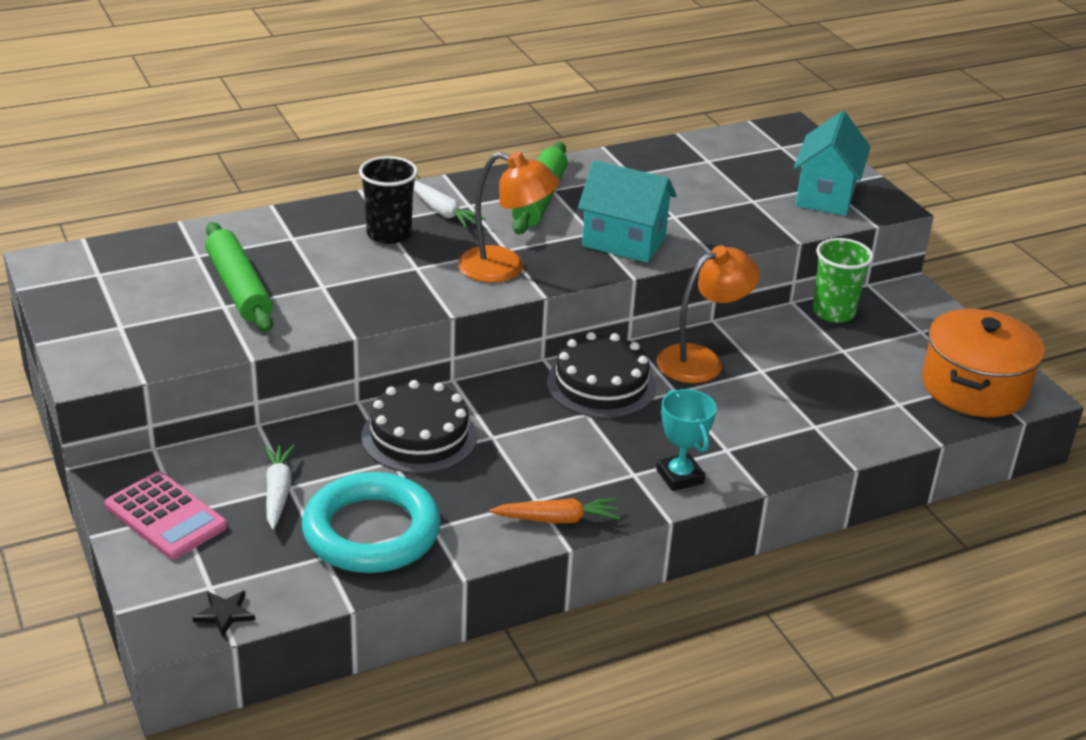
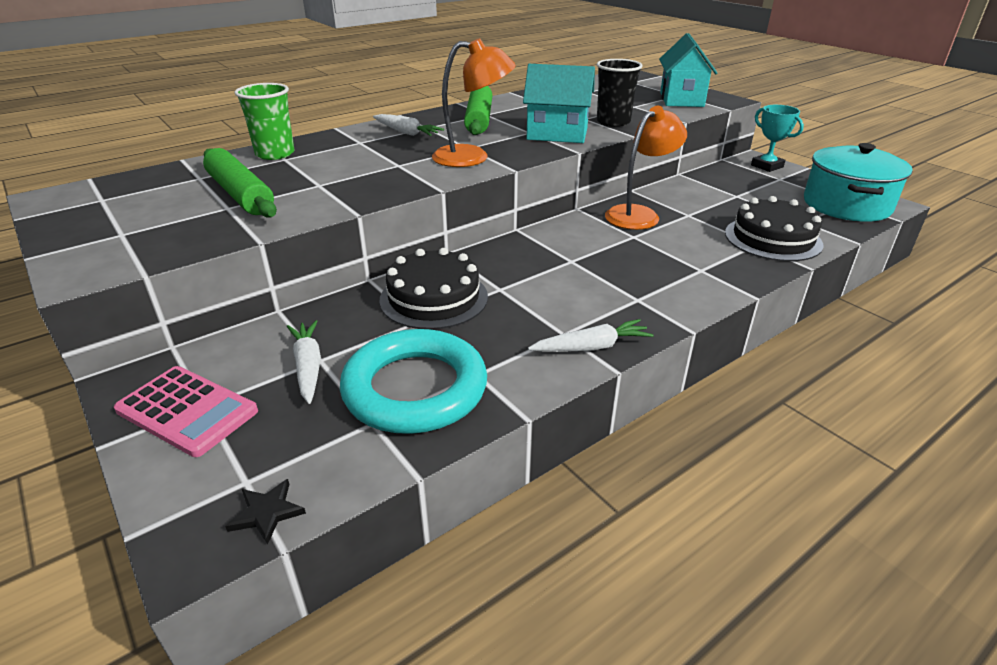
camera: 10 degrees left, 0 degrees up
black cup [359,156,418,244] -> black cup moved to [597,59,643,127]
orange carrot [489,498,620,523] -> white carrot [528,319,654,352]
black cake [547,332,656,418] -> black cake moved to [725,196,823,261]
turquoise trophy [657,389,717,491] -> turquoise trophy moved to [751,105,804,172]
green cup [812,238,873,323] -> green cup moved to [235,83,295,160]
orange pot [922,309,1045,417] -> turquoise pot [804,143,913,222]

